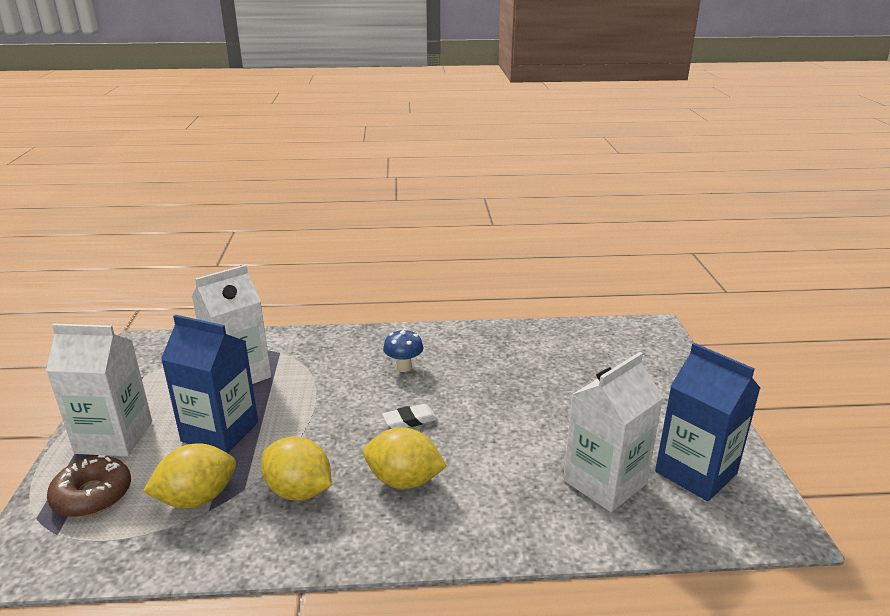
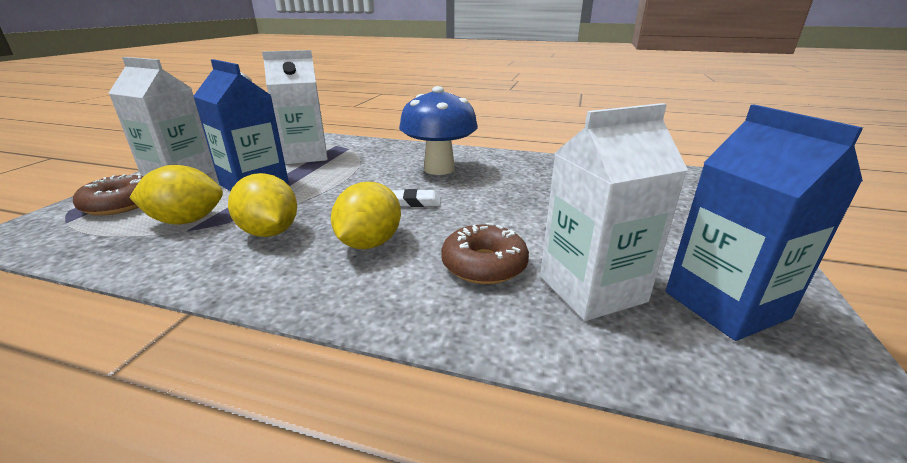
camera: 20 degrees right, 0 degrees up
yellow lemon [363,427,447,489] -> yellow lemon turned 75 degrees clockwise [331,182,401,249]
blue mushroom [383,329,424,372] -> blue mushroom [399,86,478,175], size x2.01
none -> brown donut [441,223,529,284]

